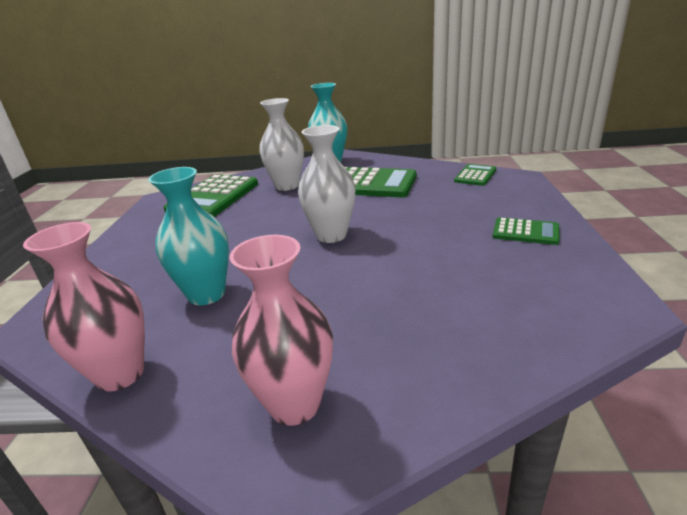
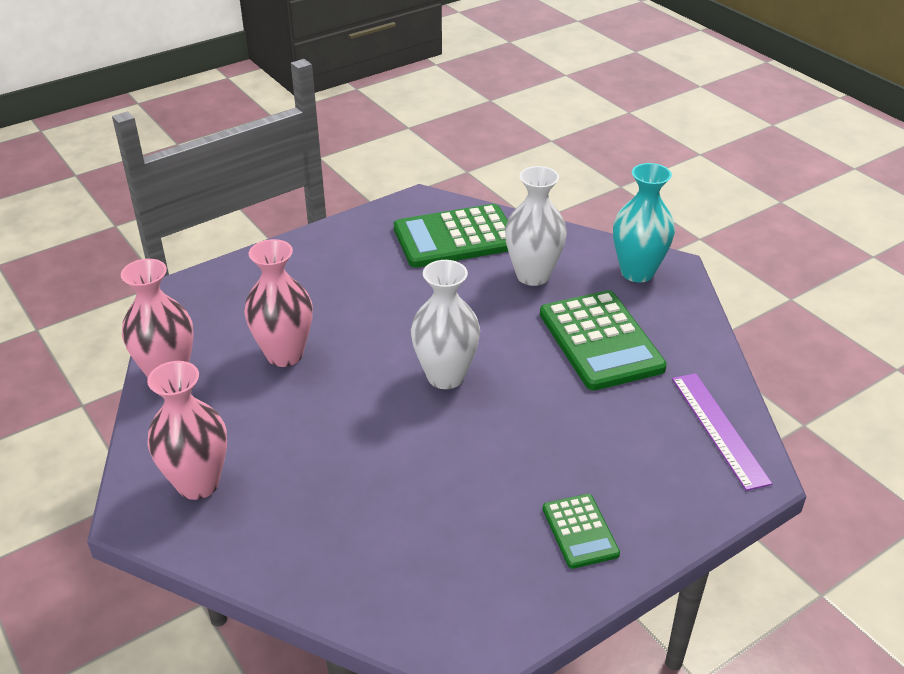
camera: 50 degrees right, 10 degrees up
turquoise vase [148,167,229,305] -> pink vase [244,239,313,367]
green calculator [454,164,496,186] -> purple ruler [672,373,772,491]

